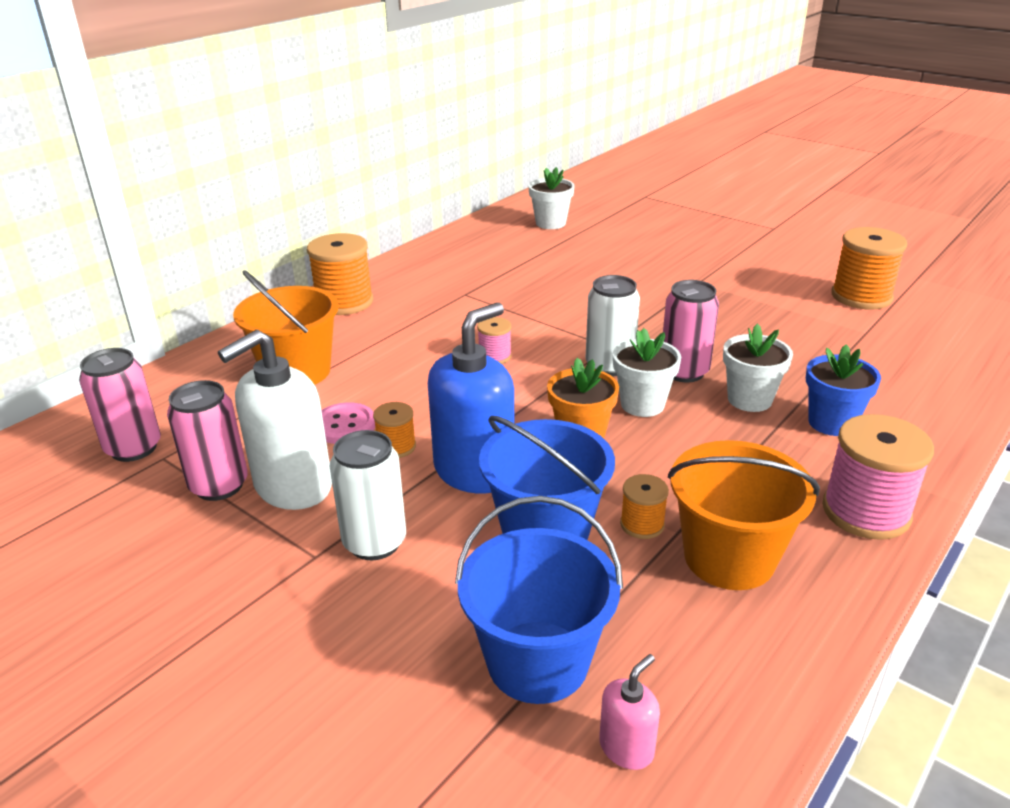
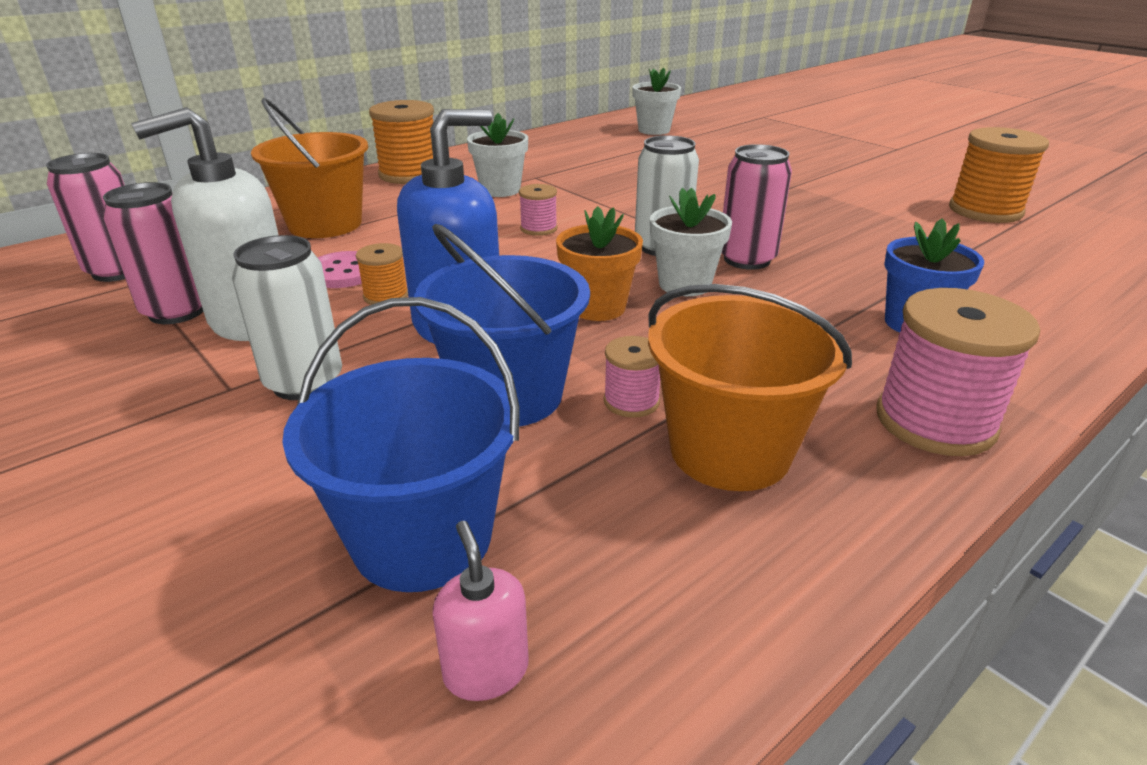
camera: 10 degrees right, 0 degrees up
pink soap dispenser [599,654,660,770] -> pink soap dispenser turned 75 degrees counterclockwise [432,521,529,701]
orange spool [620,474,669,539] -> pink spool [603,336,660,418]
white flower pot [723,324,793,412] -> white flower pot moved to [467,113,528,197]

